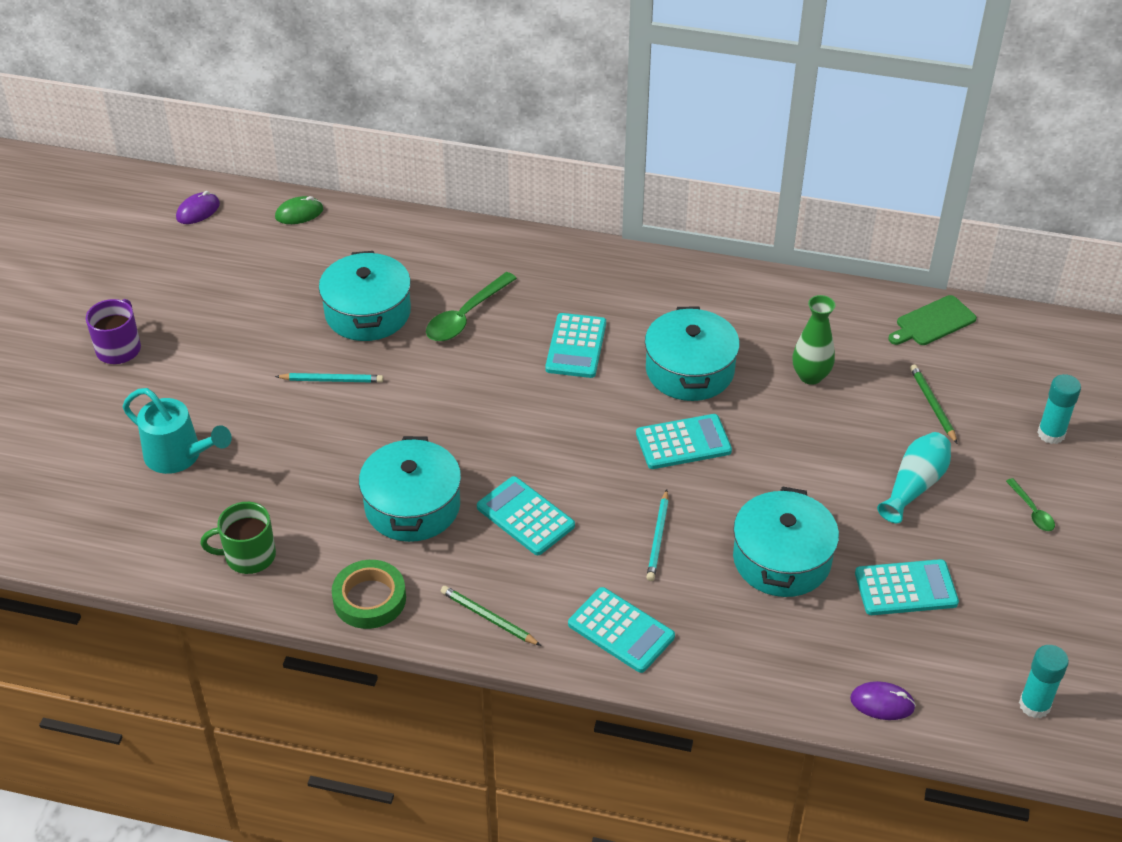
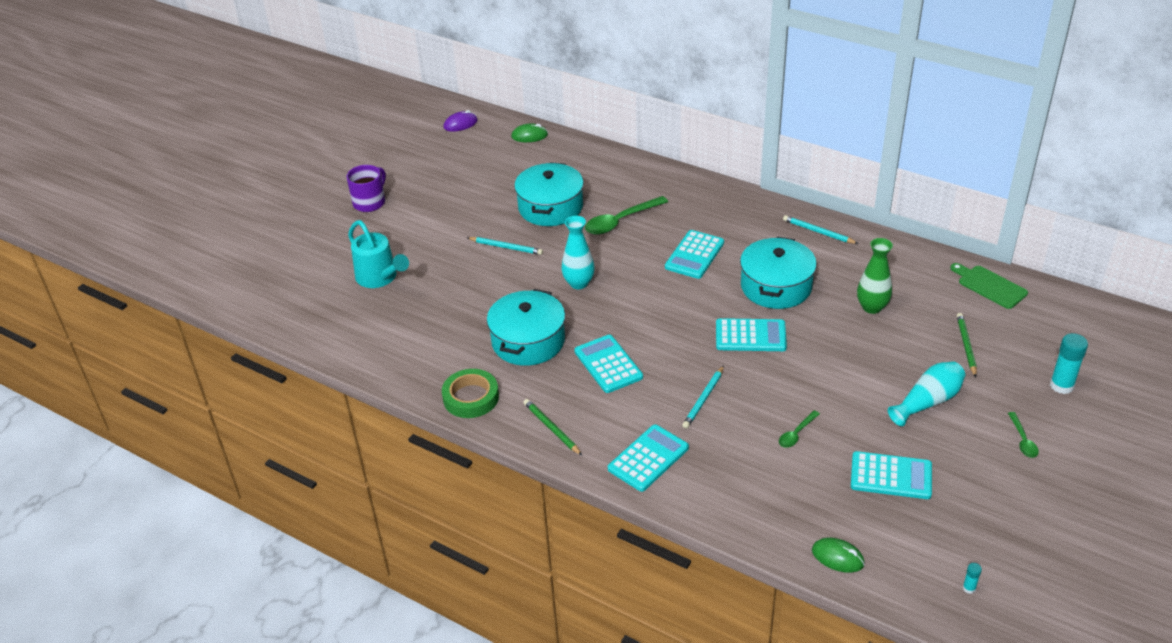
camera: 20 degrees right, 5 degrees down
green mug [200,502,276,574] -> none
turquoise calculator [568,587,675,673] -> turquoise calculator turned 105 degrees counterclockwise [608,424,689,492]
turquoise pot [733,486,839,597] -> green spoon [779,410,820,448]
purple mouse [850,681,916,720] -> green mouse [812,538,865,573]
green cutting board [888,295,977,345] -> green cutting board turned 60 degrees clockwise [950,263,1028,309]
turquoise glue stick [1019,645,1069,718] -> turquoise glue stick [963,563,982,594], size x0.48
none -> turquoise vase [562,216,595,289]
none -> turquoise pencil [783,215,859,244]

